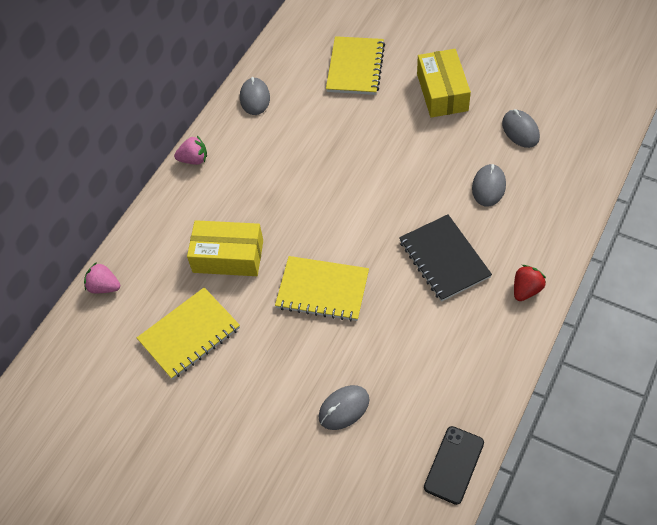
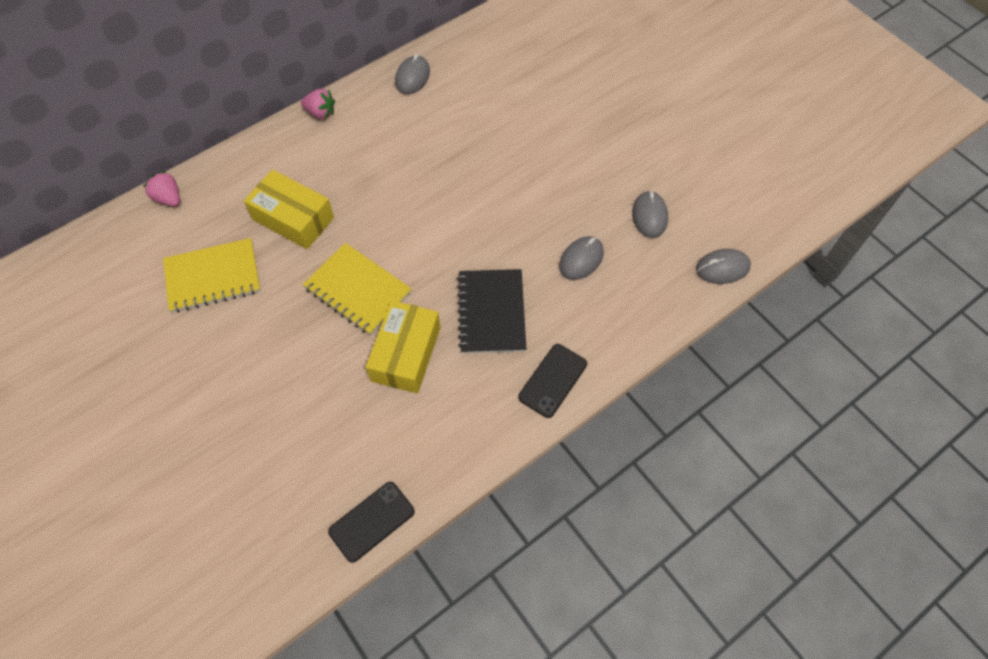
camera: 20 degrees right, 5 degrees up
grey mouse [319,385,369,430] -> grey mouse moved to [696,249,751,284]
yellow notebook [326,36,385,95] -> none
yellow box [417,49,471,118] -> yellow box moved to [366,300,440,394]
red strawberry [514,265,546,301] -> black phone [518,344,587,418]

